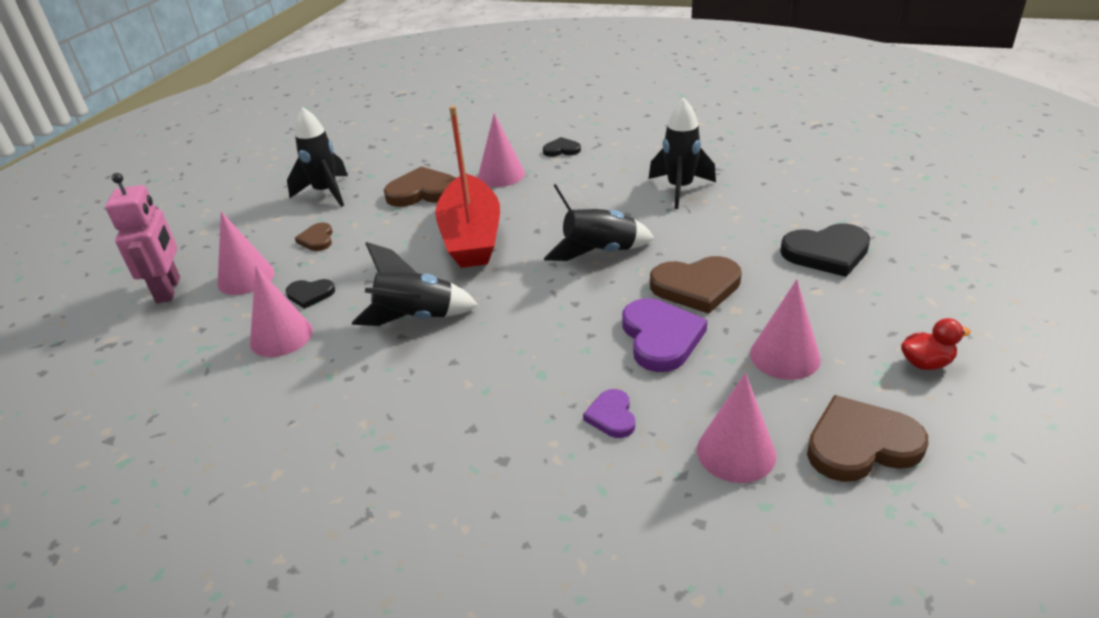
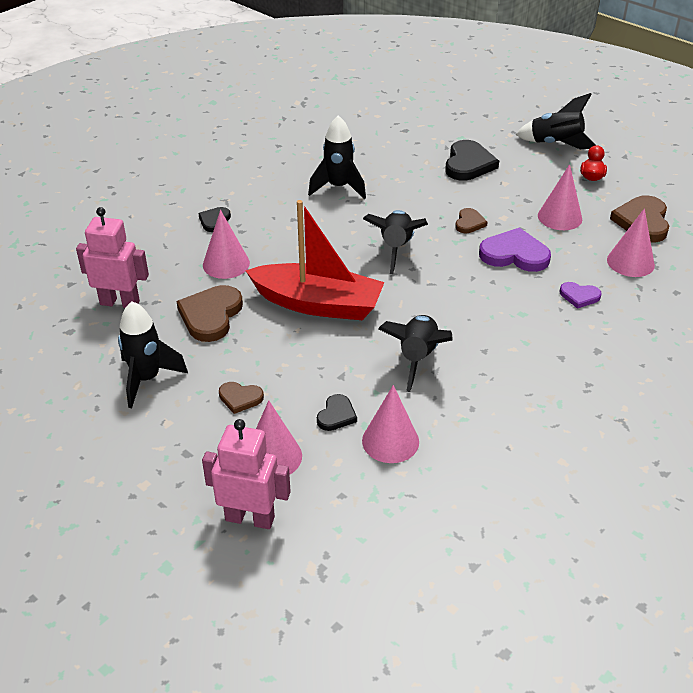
camera: 70 degrees left, 5 degrees up
brown heart [650,256,742,314] -> brown heart [455,208,488,233], size x0.55
none -> pink robot [76,207,149,308]
none -> black rocket [516,93,595,149]

